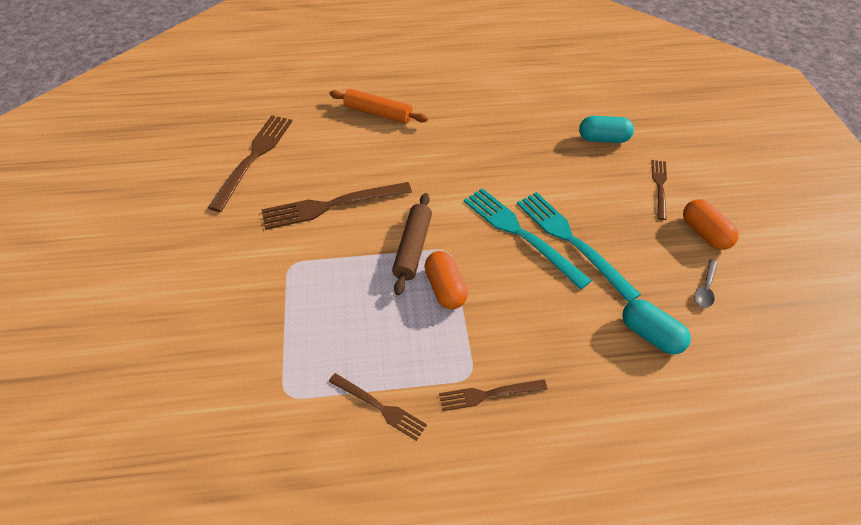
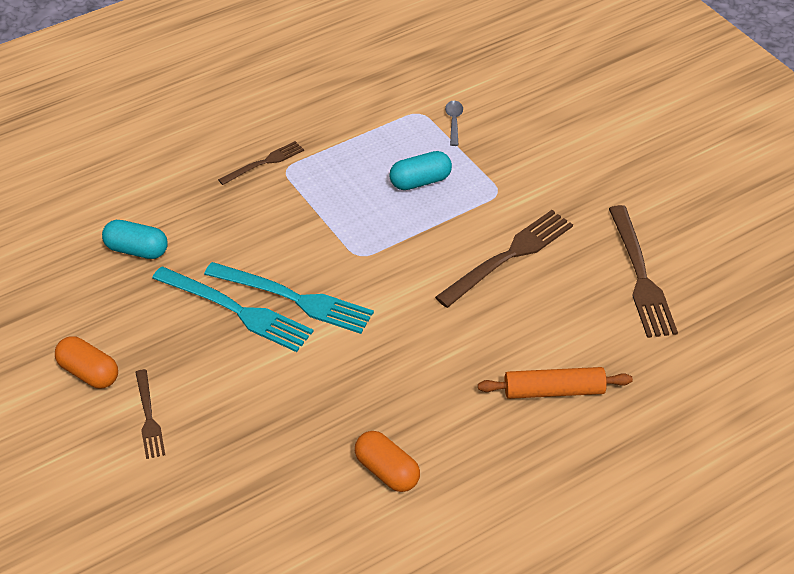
camera: 155 degrees right, 5 degrees down
brown fork [329,373,427,441] -> none
brown rolling pin [392,193,432,295] -> none
orange capsule [424,251,468,309] -> orange capsule moved to [355,431,420,492]
turquoise capsule [579,116,634,143] -> turquoise capsule moved to [390,151,452,190]
grey spoon [694,259,718,308] -> grey spoon moved to [445,101,463,146]

